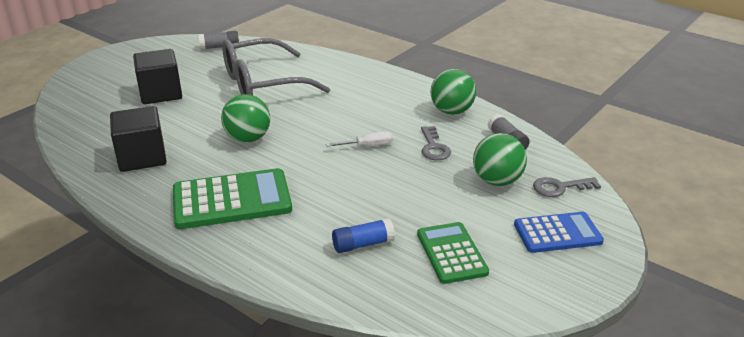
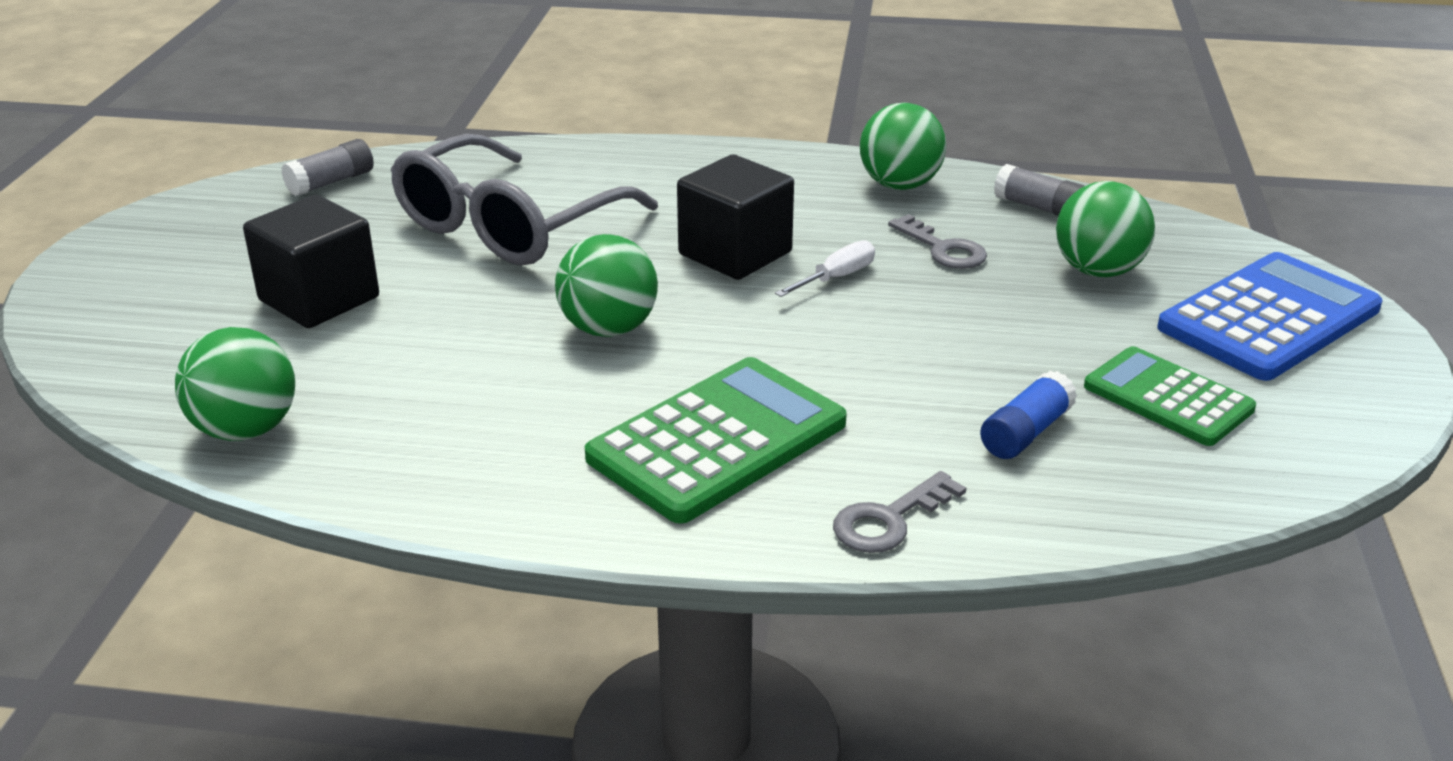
camera: 30 degrees left, 0 degrees up
black cube [110,106,167,172] -> black cube moved to [677,155,794,280]
blue calculator [514,212,604,253] -> blue calculator [1157,252,1382,381], size x1.55
grey key [533,177,601,197] -> grey key moved to [833,471,966,553]
none -> green ball [175,327,295,441]

